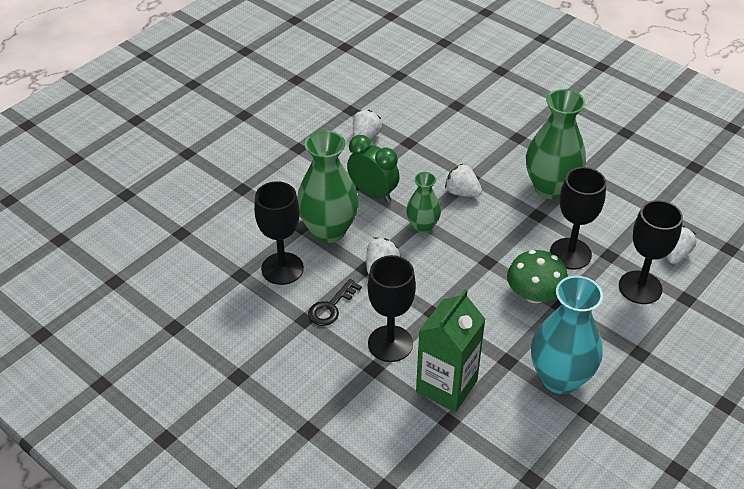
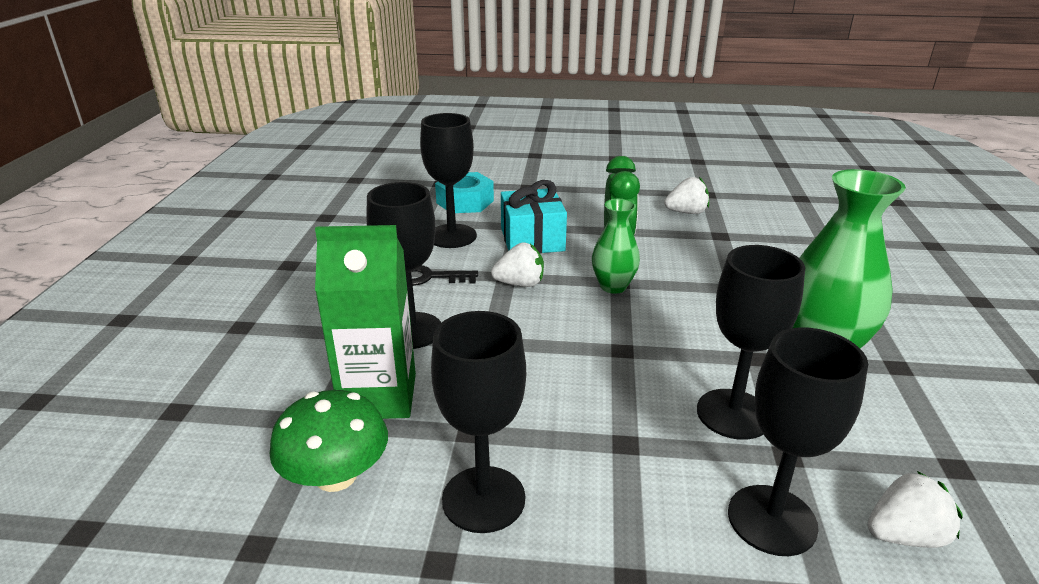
camera: 55 degrees right, 15 degrees down
green vase [297,130,359,243] -> turquoise gift [501,180,567,254]
white strawberry [445,164,482,197] -> none
green mushroom [507,250,568,303] -> green mushroom moved to [269,390,388,492]
turquoise vase [531,276,603,394] -> black goblet [431,311,526,533]
none -> turquoise nut [435,172,494,213]

